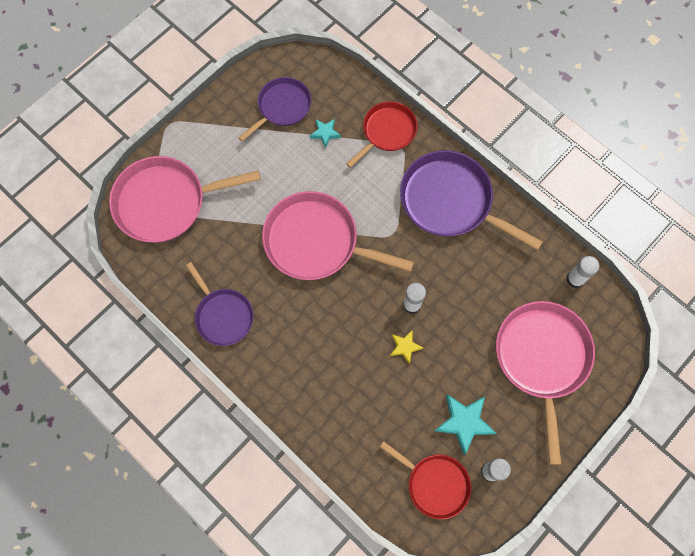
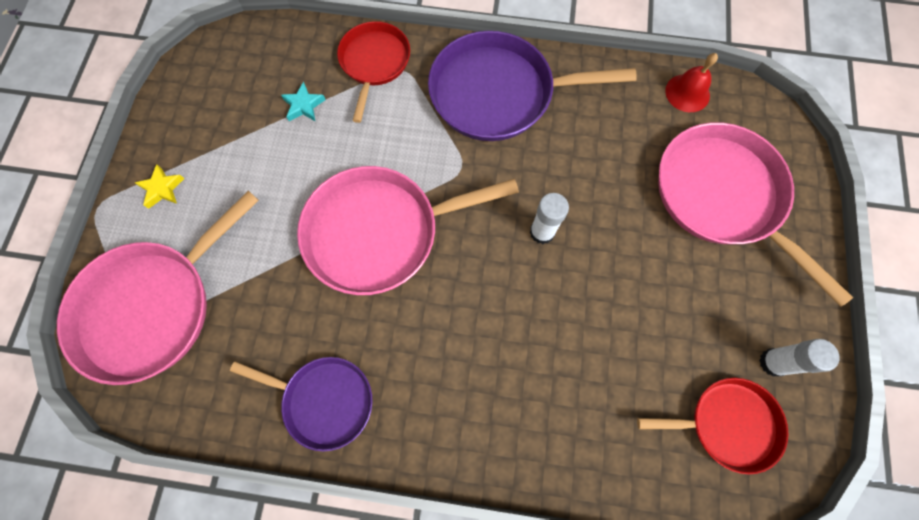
camera: 35 degrees left, 0 degrees up
purple pan [238,77,311,142] -> none
yellow star [390,331,423,364] -> yellow star moved to [135,164,184,209]
turquoise star [434,394,496,455] -> none
white glue stick [566,256,600,288] -> red bell [665,53,718,112]

